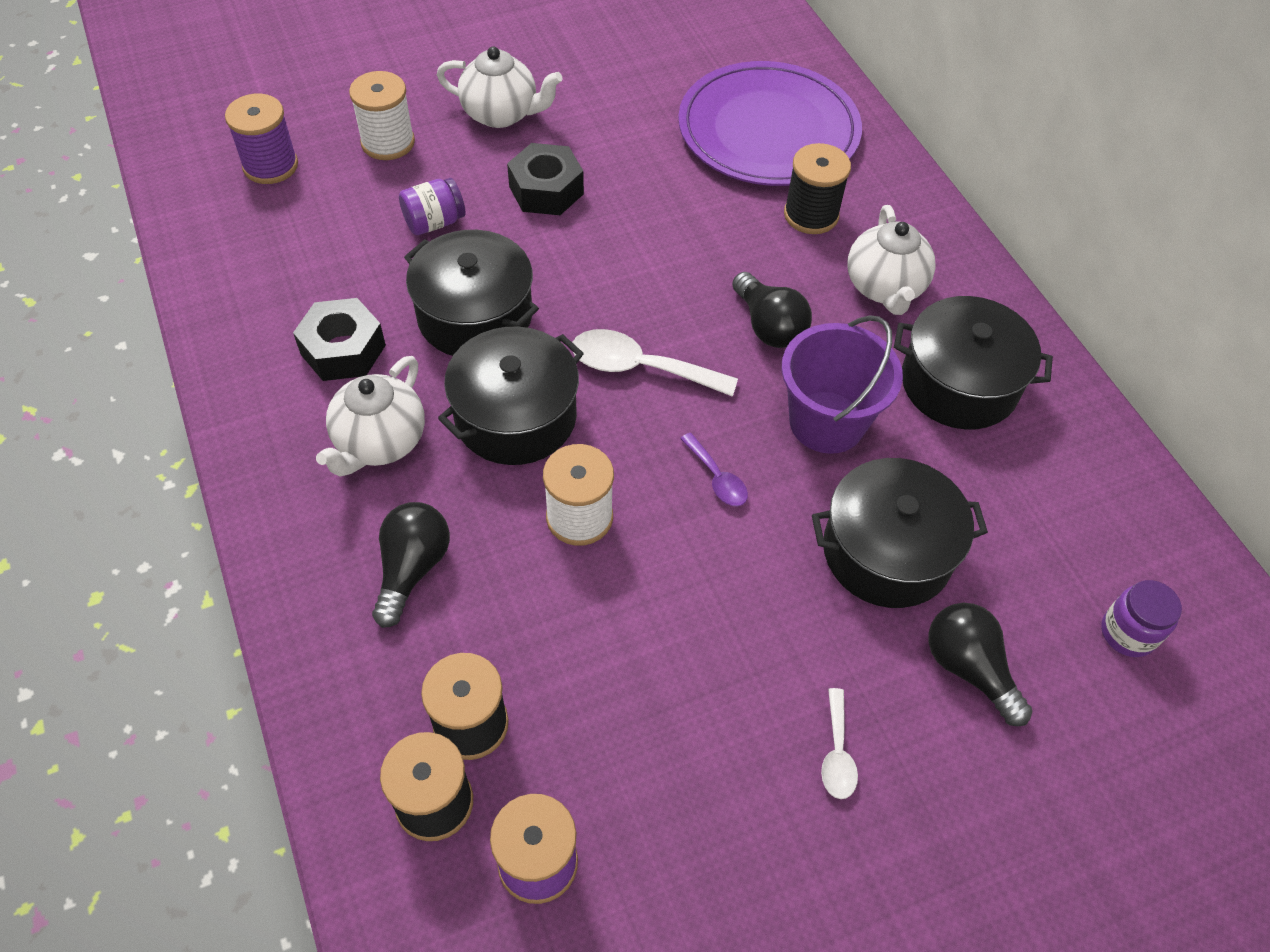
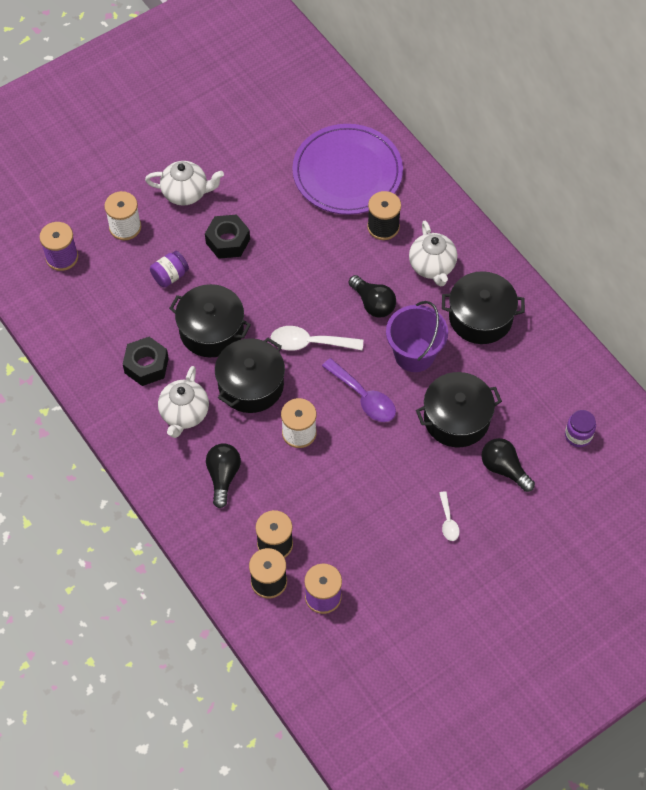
camera: 10 degrees left, 5 degrees up
purple spoon [680,433,748,506] -> purple spoon [322,358,396,422], size x1.78

